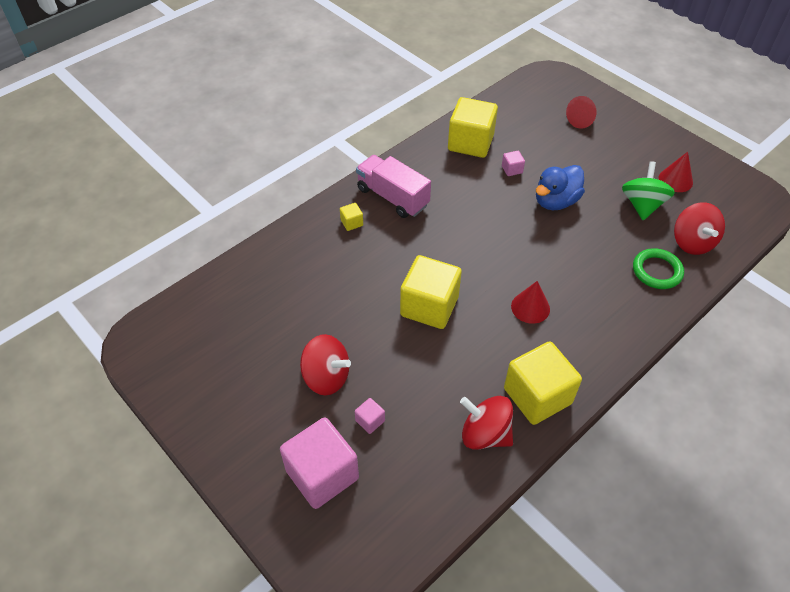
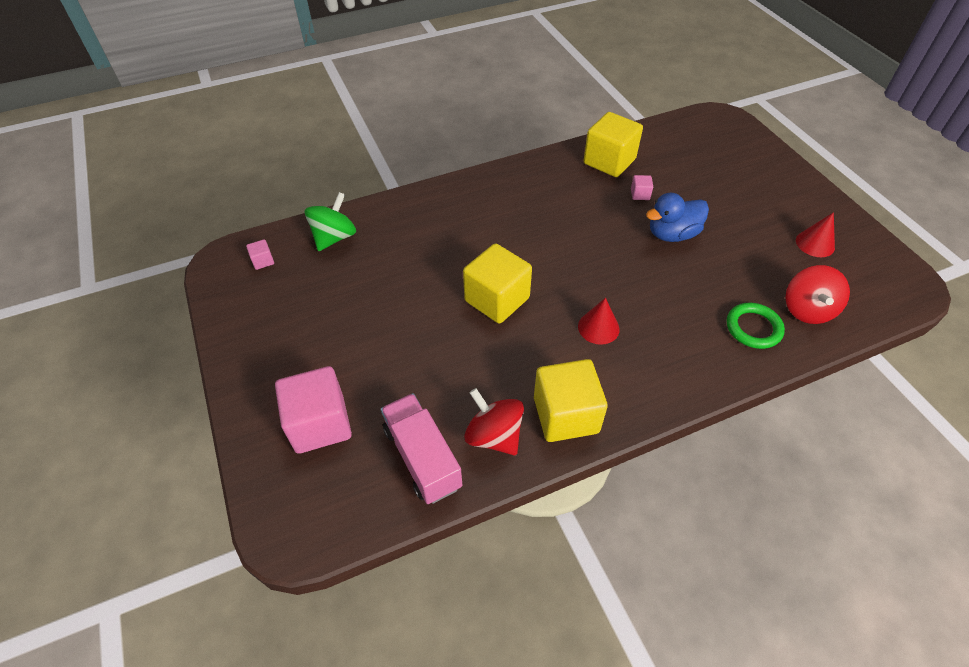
camera: 20 degrees right, 0 degrees up
red spinning top [300,334,351,396] -> none
yellow cube [340,203,363,231] -> none
pink cube [355,398,385,434] -> pink cube moved to [246,239,274,270]
pink truck [356,155,431,218] -> pink truck moved to [381,393,462,504]
red cone [566,96,596,129] -> none
green spinning top [622,162,675,220] -> green spinning top moved to [305,192,356,251]

